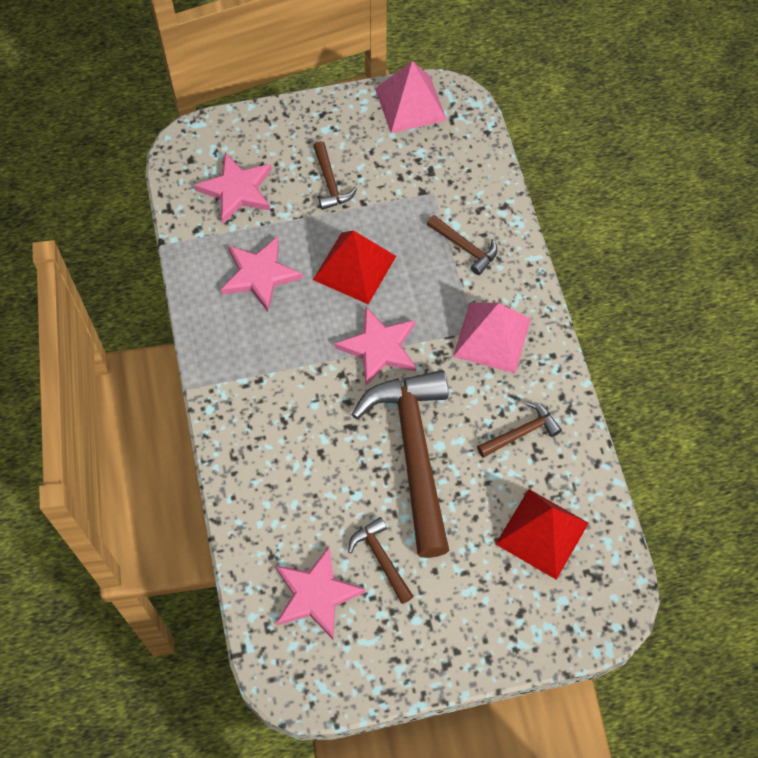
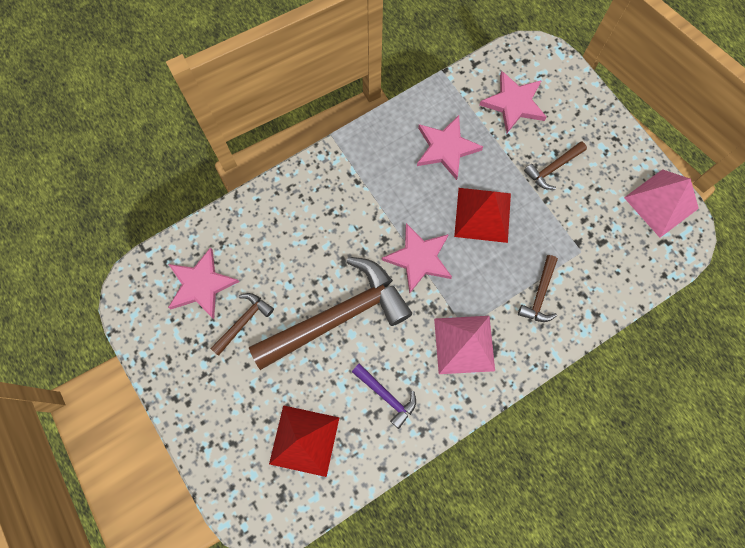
camera: 70 degrees right, 10 degrees up
brown hammer [477,402,562,458] -> purple hammer [352,363,416,429]

